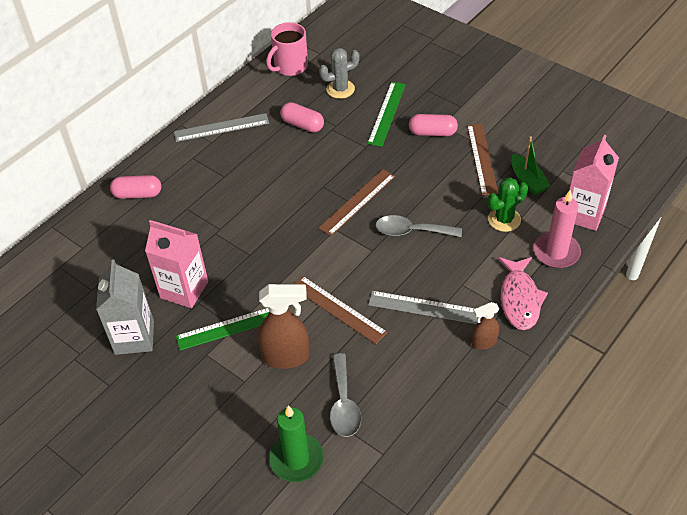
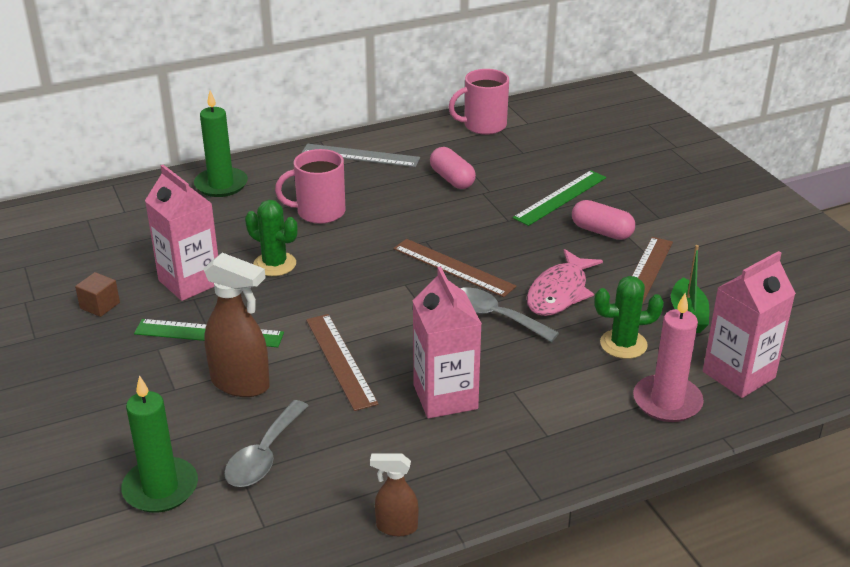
camera: 25 degrees right, 15 degrees down
grey carton [96,259,154,355] -> brown cube [75,272,120,317]
pink capsule [110,175,161,199] -> green candle [194,91,248,197]
brown ruler [318,169,395,236] -> brown ruler turned 60 degrees clockwise [393,239,517,297]
grey cactus [319,48,360,99] -> none
grey ruler [368,291,477,324] -> pink carton [413,266,482,419]
brown spray bottle [472,302,499,350] -> brown spray bottle moved to [370,454,418,536]
pink fish [498,257,548,330] -> pink fish moved to [527,249,603,316]
none -> green cactus [245,200,297,276]
none -> pink mug [275,149,346,224]

